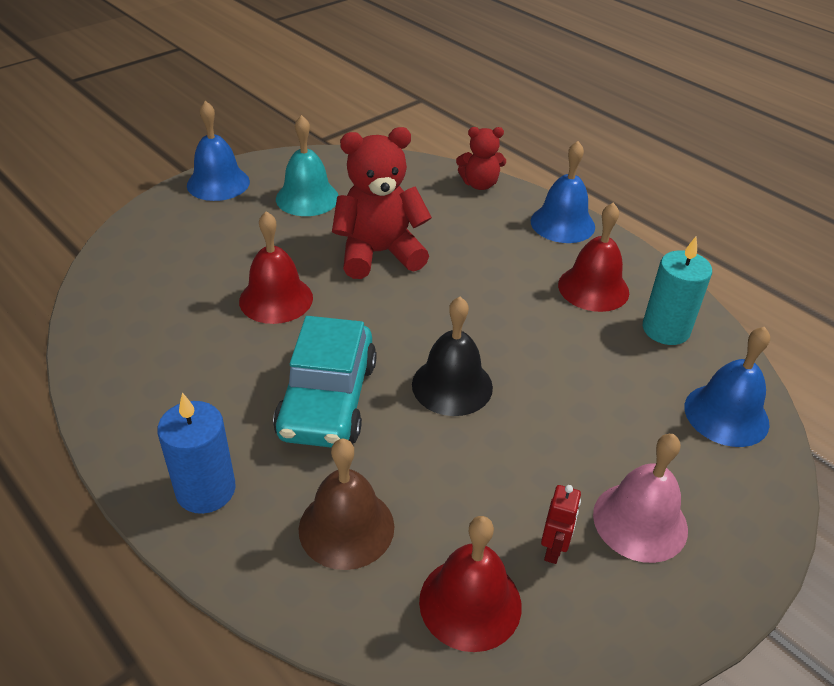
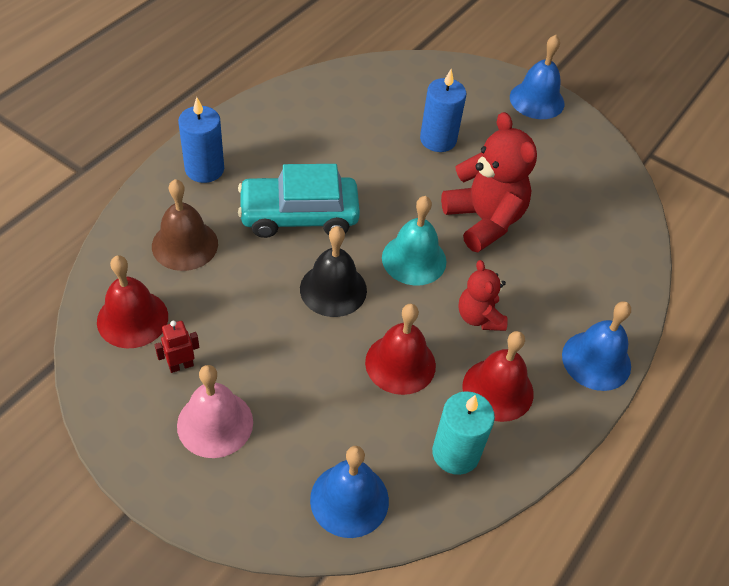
camera: 75 degrees right, 10 degrees up
red bell [239,211,313,324] -> red bell moved to [365,304,436,395]
turquoise bell [276,115,339,216] -> turquoise bell moved to [382,196,446,285]
red teddy bear [456,127,506,190] -> red teddy bear moved to [458,260,508,331]
red robot [541,485,581,564] -> red robot turned 150 degrees clockwise [155,321,199,373]
none -> blue candle [420,69,466,152]

